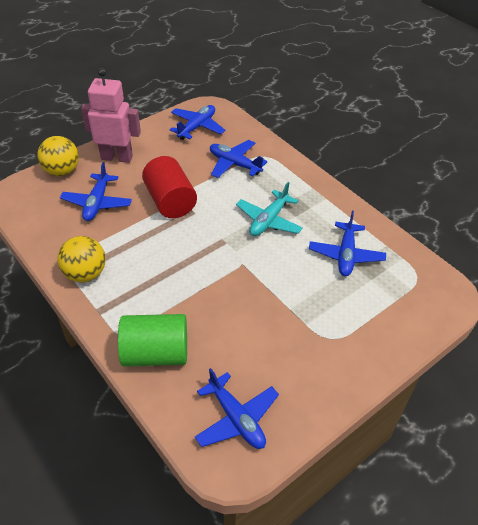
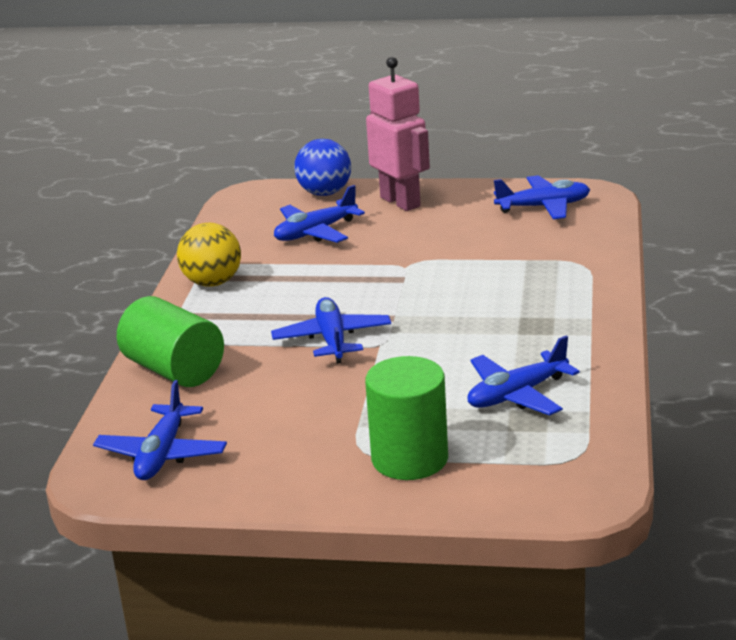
camera: 50 degrees right, 20 degrees down
yellow ball [37,136,79,176] -> blue ball [294,139,351,196]
red cylinder [142,156,197,218] -> none
blue plane [210,140,267,178] -> blue plane moved to [271,297,391,364]
turquoise plane [236,182,303,236] -> none
none -> green cylinder [365,356,448,480]

